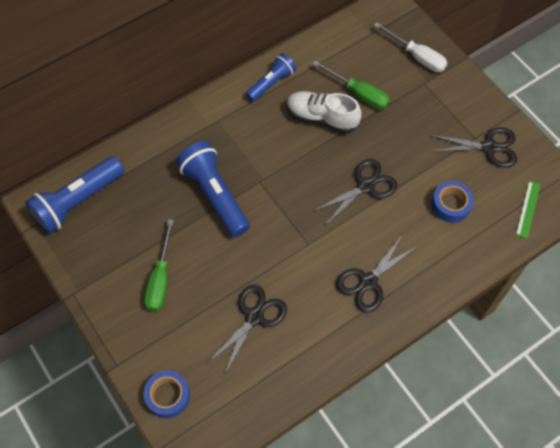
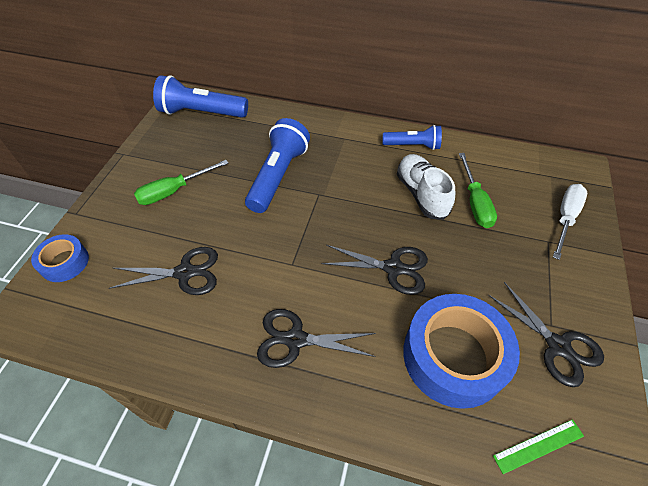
camera: 50 degrees right, 10 degrees down
white screwdriver [374,22,447,72] -> white screwdriver turned 150 degrees counterclockwise [553,184,587,260]
blue tape [431,181,474,223] -> blue tape [403,294,520,409], size x1.93

